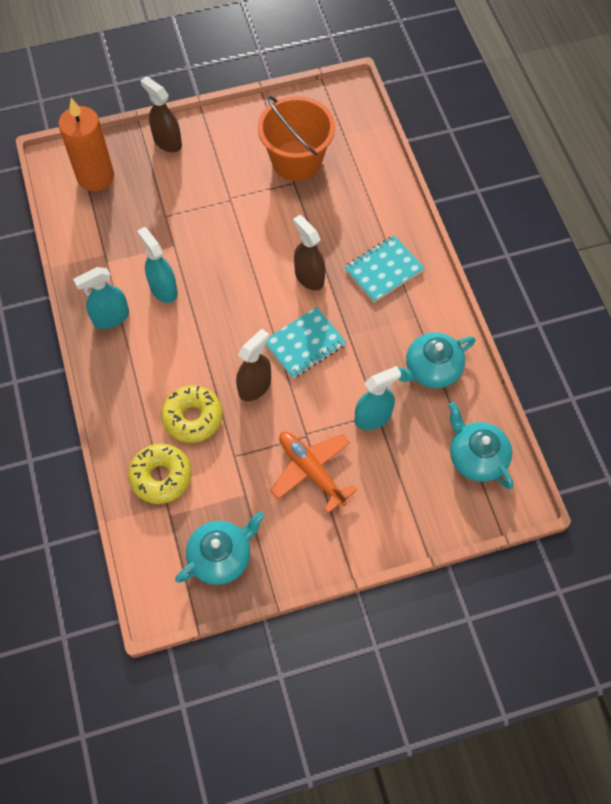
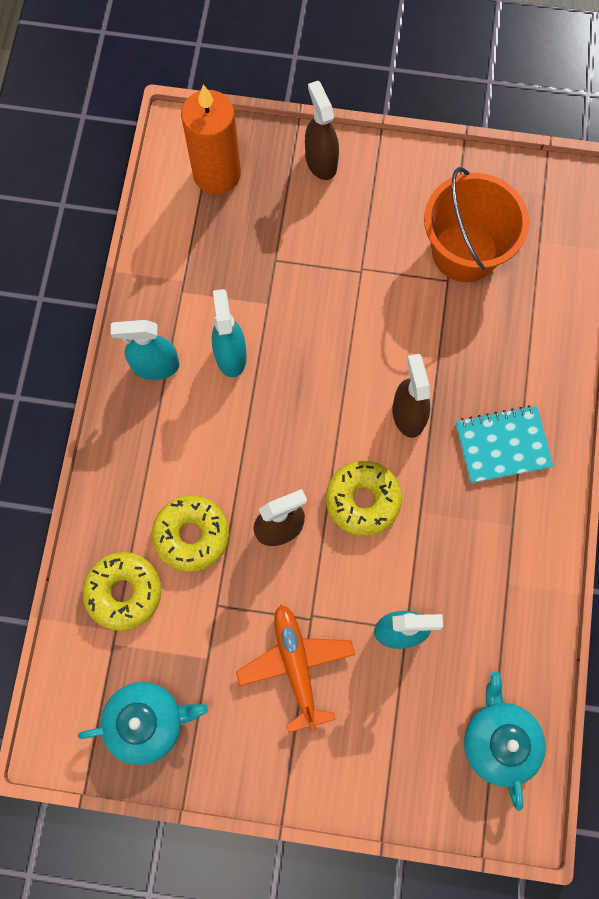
camera: 25 degrees right, 10 degrees up
turquoise notebook [265,307,346,378] -> yellow donut [326,461,402,536]
turquoise teapot [398,332,476,388] -> none

